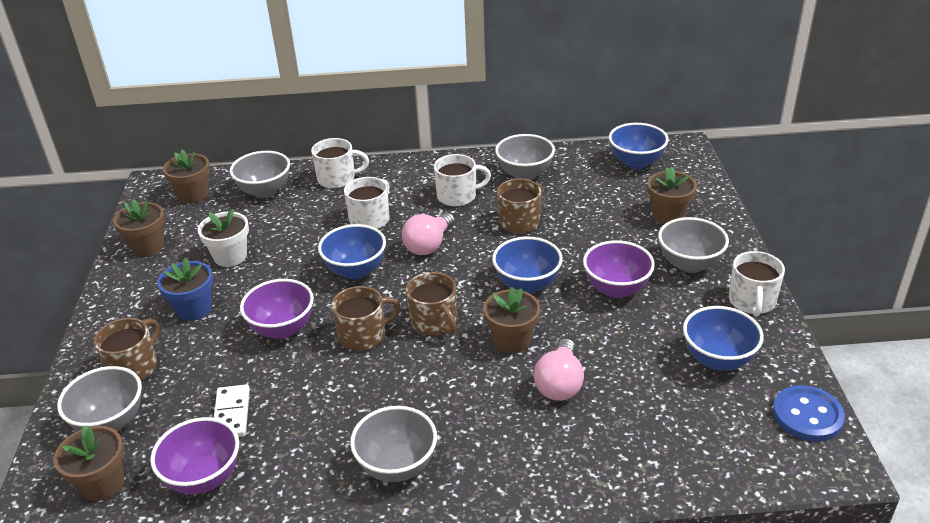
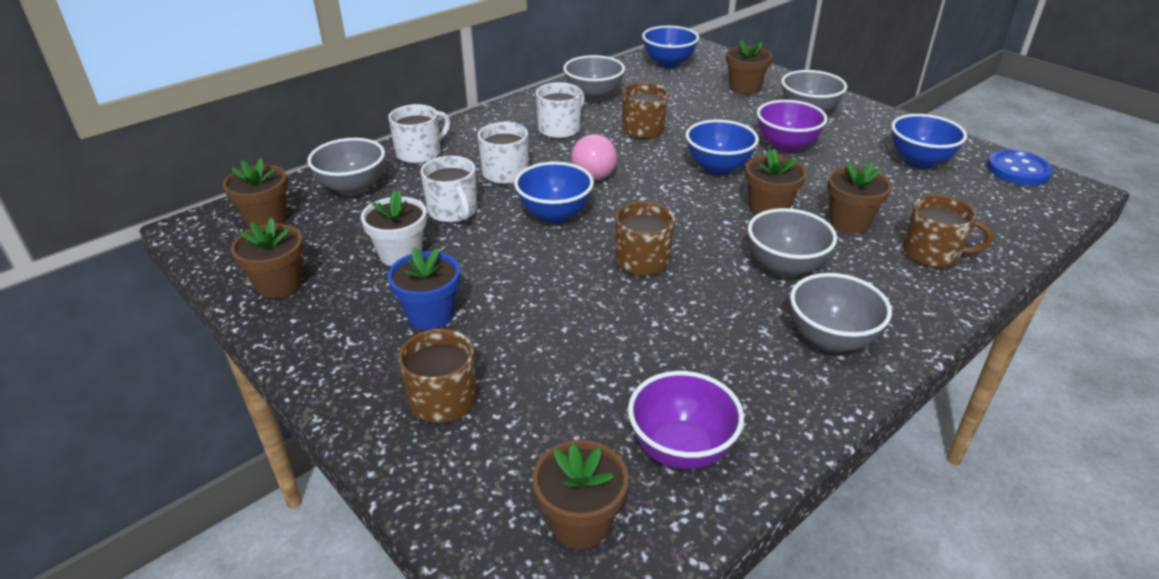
camera: 40 degrees left, 0 degrees up
grey bowl [57,366,142,432] -> grey bowl moved to [748,208,837,278]
white domino [214,384,250,437] -> none
purple bowl [240,279,314,339] -> none
brown mug [406,272,457,336] -> brown mug moved to [903,195,993,268]
pink light bulb [534,339,584,401] -> brown flower pot [827,162,892,233]
white mug [729,251,785,317] -> white mug moved to [420,156,477,223]

